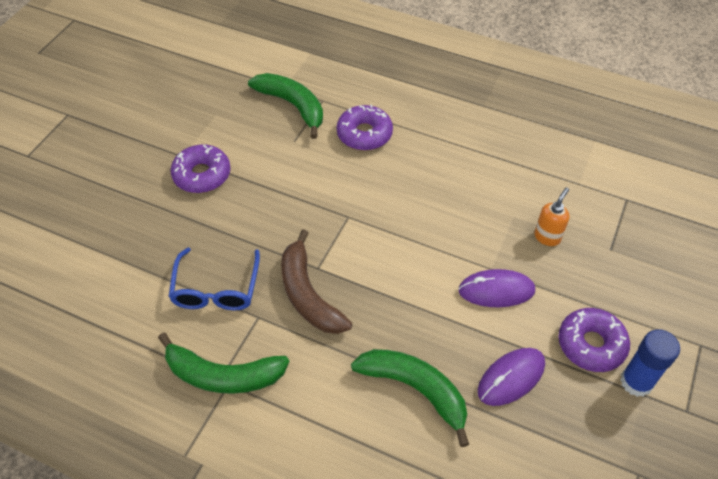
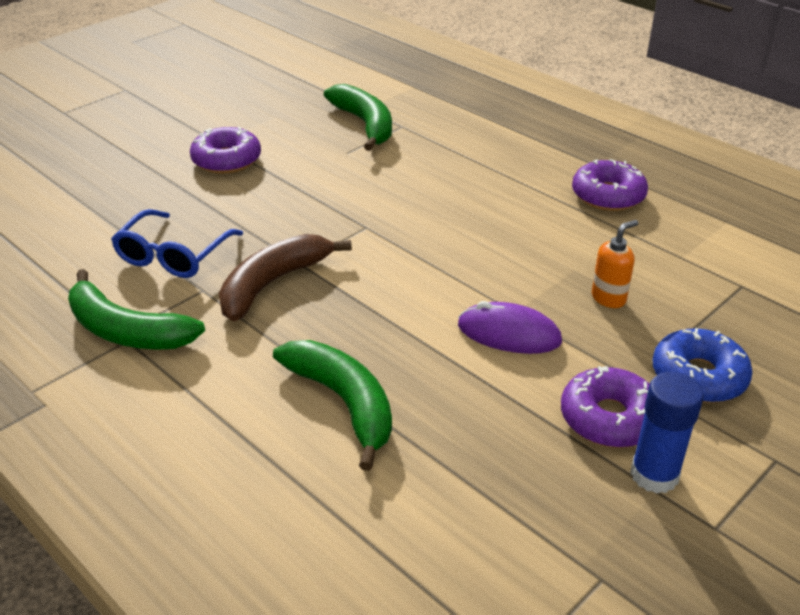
camera: 20 degrees right, 15 degrees down
brown banana [281,229,352,334] -> brown banana turned 45 degrees clockwise [219,234,352,321]
purple donut [337,104,393,151] -> purple donut moved to [572,159,648,211]
purple mouse [478,348,545,406] -> none
none -> blue donut [653,328,753,403]

